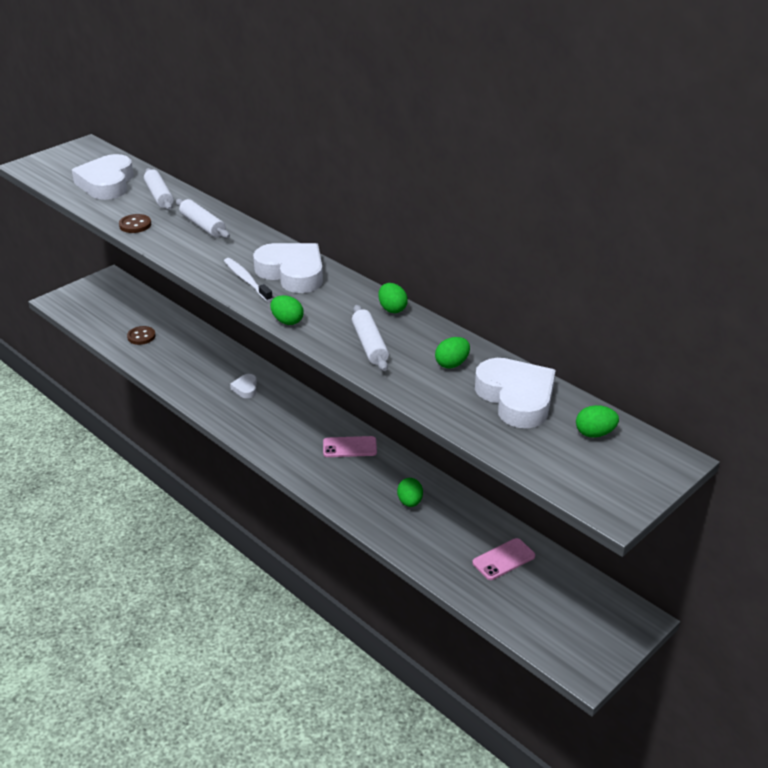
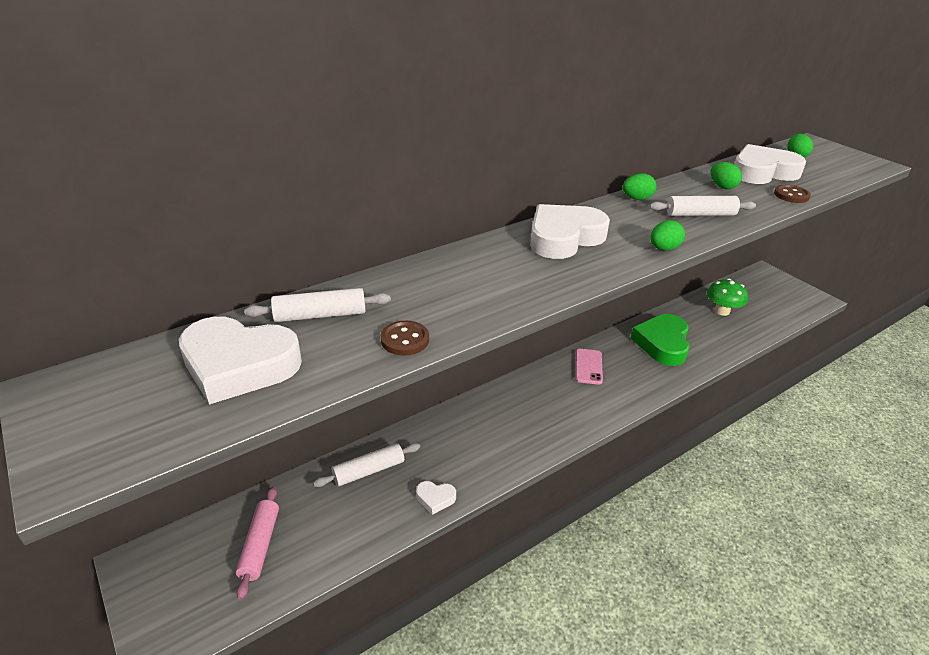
camera: 80 degrees left, 0 degrees up
brown button [127,326,156,345] -> brown button moved to [774,185,811,203]
white rolling pin [176,199,230,239] -> white rolling pin moved to [313,443,420,487]
white toothbrush [224,258,273,302] -> none
white heart [230,374,257,398] -> white heart moved to [416,481,456,515]
green egg [397,478,423,507] -> green heart [631,314,690,366]
pink phone [472,538,535,580] -> green mushroom [707,278,748,316]
none -> pink rolling pin [236,487,279,600]

